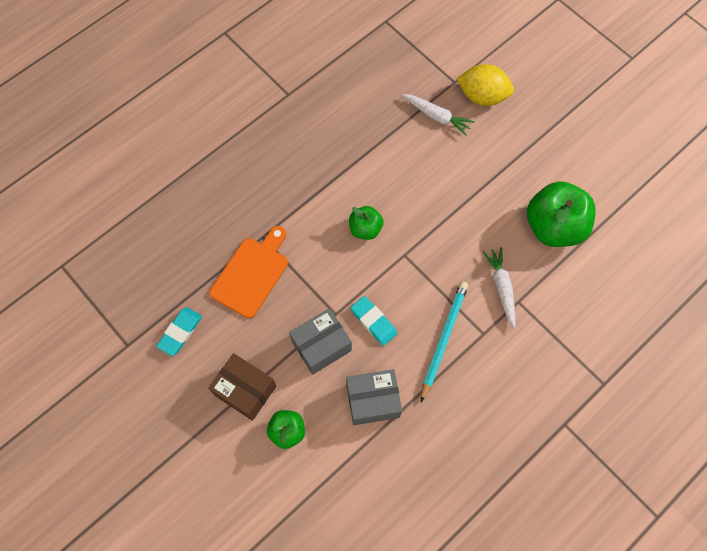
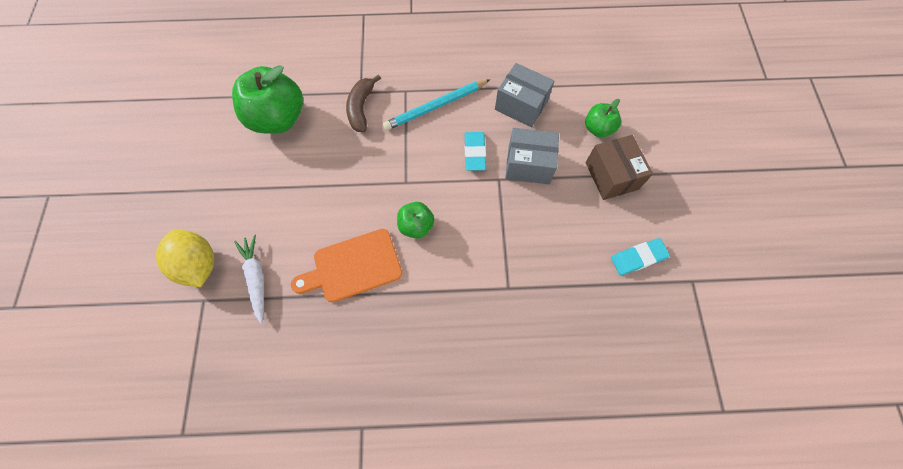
camera: 140 degrees left, 0 degrees up
orange cutting board [209,226,288,318] -> orange cutting board moved to [291,229,402,302]
white carrot [483,247,516,328] -> brown banana [346,74,381,132]

